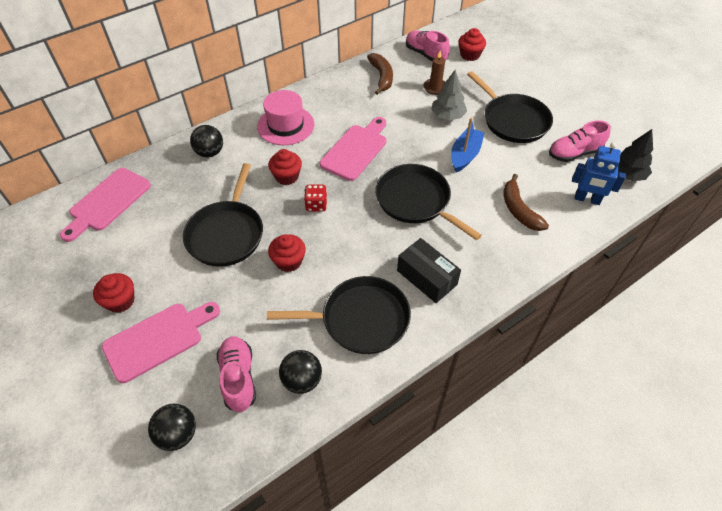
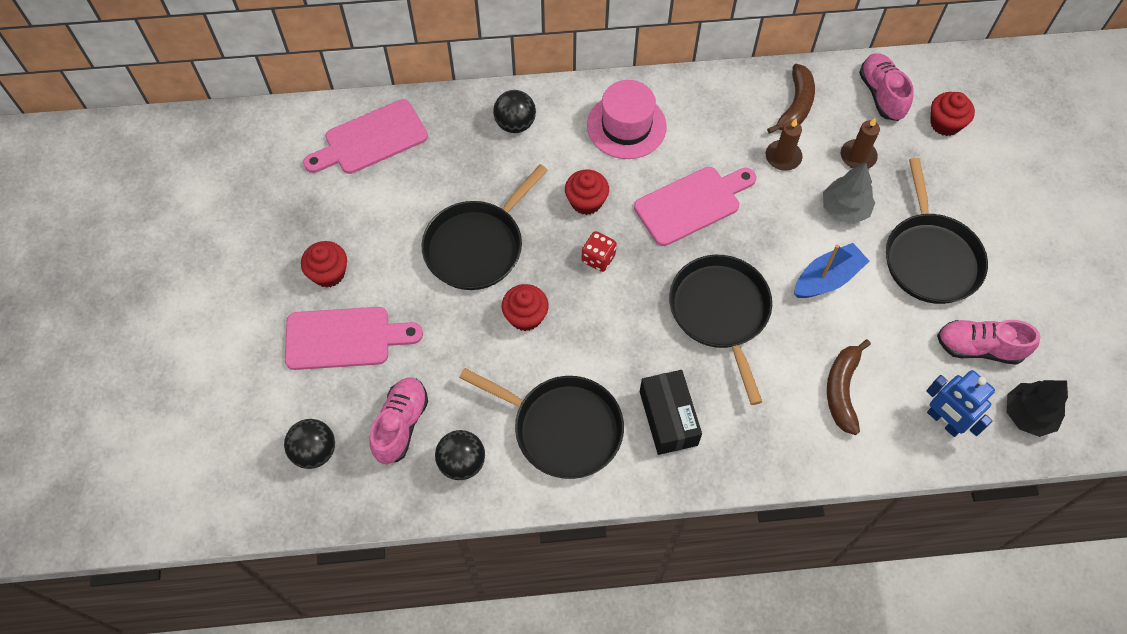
camera: 30 degrees right, 10 degrees up
none -> brown candle [766,119,803,171]

